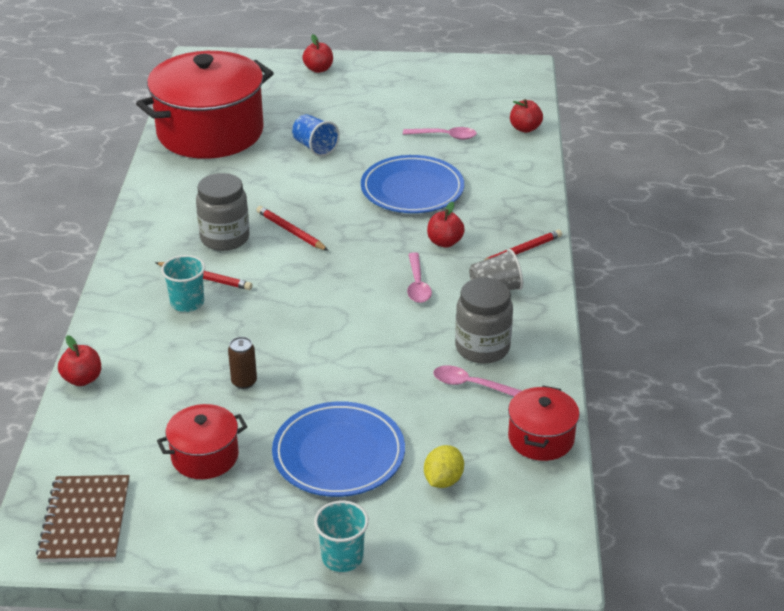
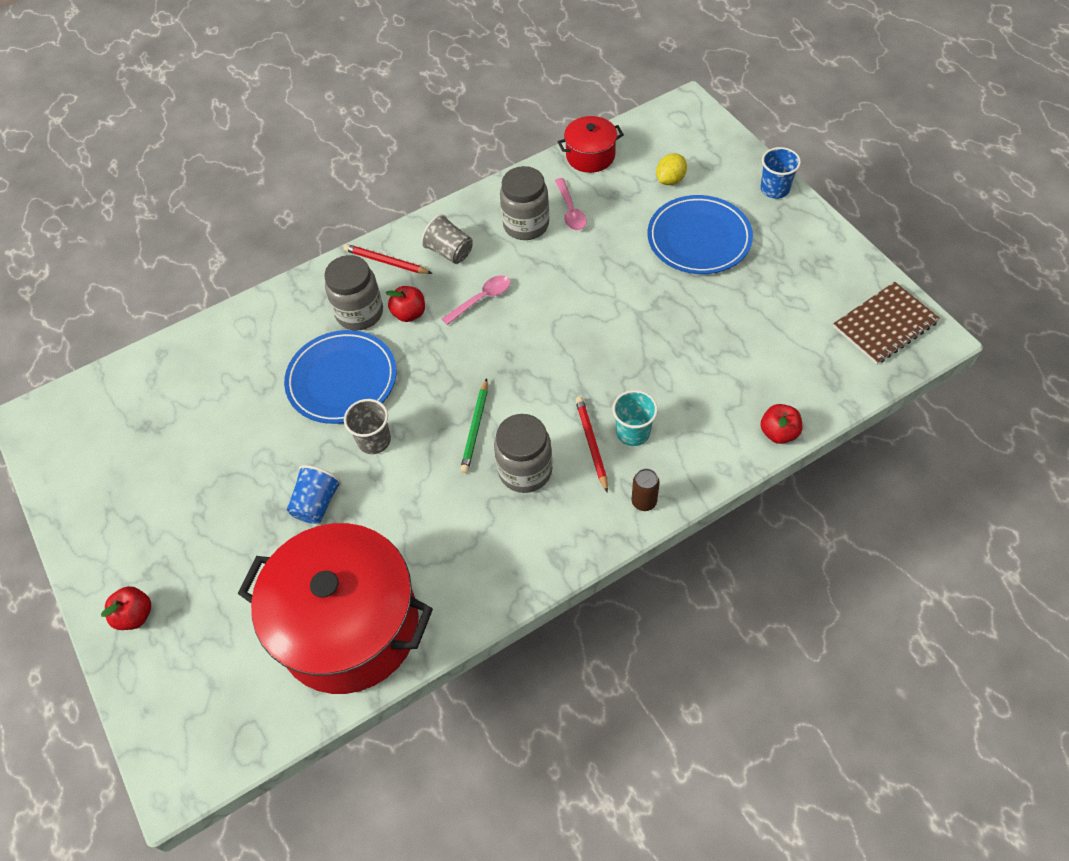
camera: 120 degrees left, 20 degrees up
red pot [157,404,247,479] -> none
brown can [228,337,257,389] -> brown can moved to [631,469,660,511]
red pencil [256,206,328,251] -> green pencil [460,378,488,473]
turquoise cup [314,501,369,572] -> blue cup [760,147,801,199]
pink spoon [403,127,477,140] -> none
yellow lemon [424,445,464,488] -> yellow lemon turned 45 degrees counterclockwise [656,153,687,185]
red apple [510,99,543,133] -> none
none -> grey jar [324,255,383,330]
none -> grey cup [344,399,391,454]

